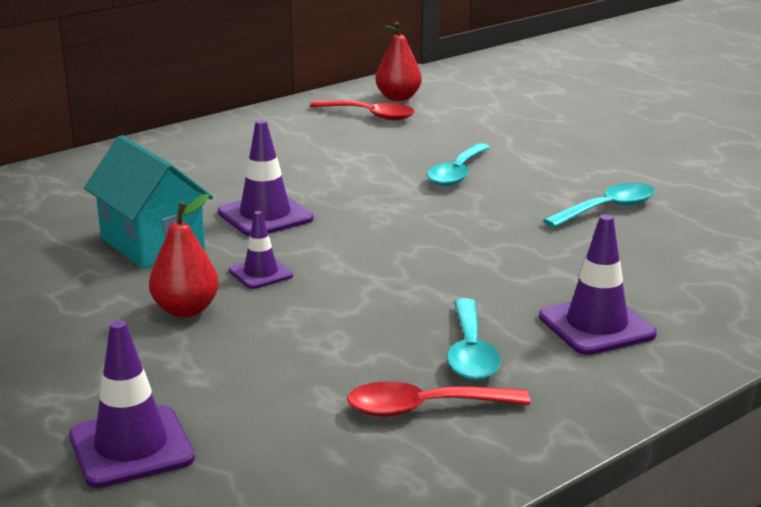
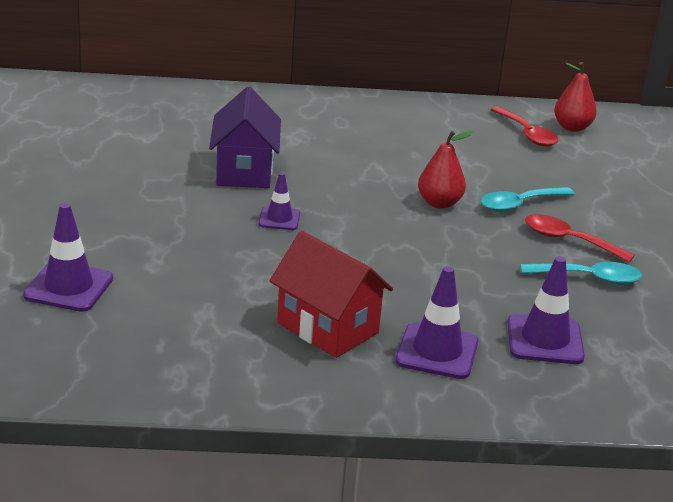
camera: 35 degrees right, 5 degrees up
turquoise house [84,135,213,269] -> purple house [209,86,281,188]
red pear [149,194,219,317] -> red pear moved to [418,131,474,209]
purple traffic cone [218,120,314,237] -> purple traffic cone moved to [508,256,585,364]
red spoon [347,381,530,417] -> red spoon moved to [525,214,635,263]
turquoise spoon [447,298,501,380] -> red house [269,231,393,358]

